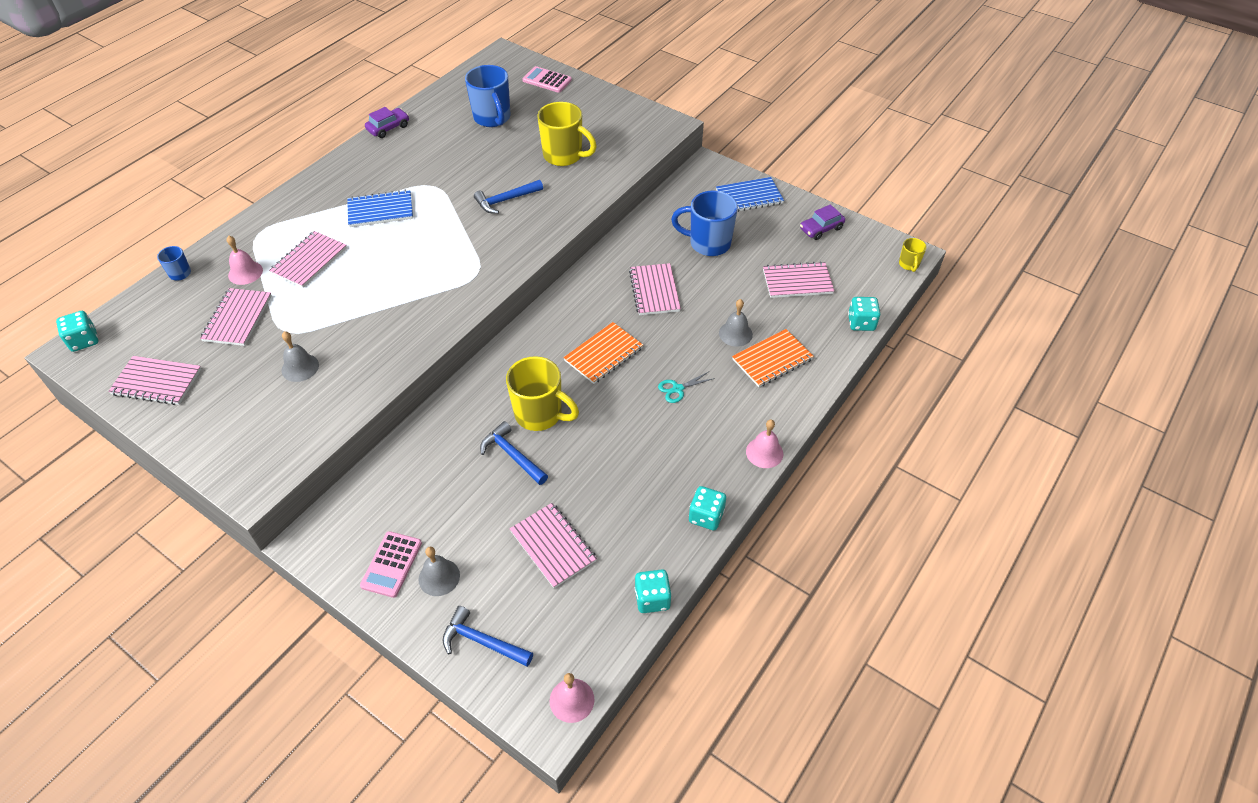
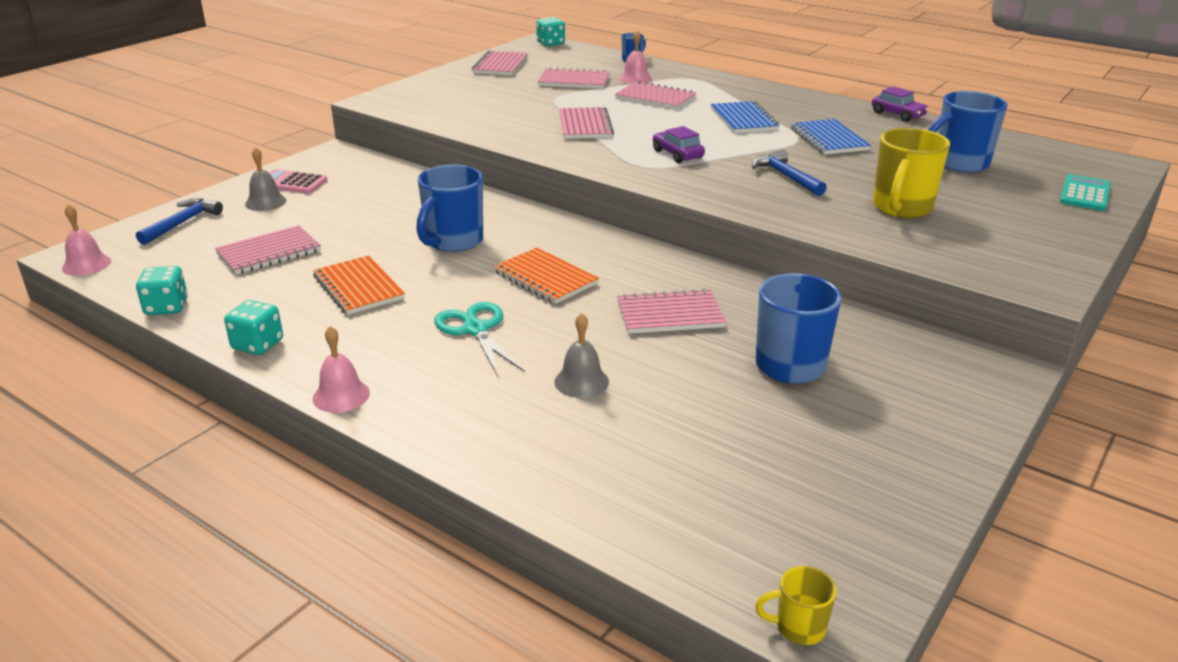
camera: 90 degrees right, 20 degrees down
grey bell [282,331,319,382] -> none
blue hammer [480,421,548,485] -> none
yellow mug [506,356,579,431] -> blue mug [416,164,483,252]
pink calculator [522,66,572,93] -> turquoise calculator [1060,174,1111,211]
turquoise scissors [658,372,715,403] -> turquoise scissors [434,302,525,376], size x1.65
blue notebook [716,177,784,212] -> blue notebook moved to [791,119,871,155]
orange notebook [732,329,814,387] -> orange notebook moved to [313,256,405,315]
pink notebook [763,261,834,298] -> pink notebook moved to [559,107,614,139]
purple car [800,204,845,240] -> purple car moved to [653,126,705,163]
turquoise dice [848,297,880,331] -> none

